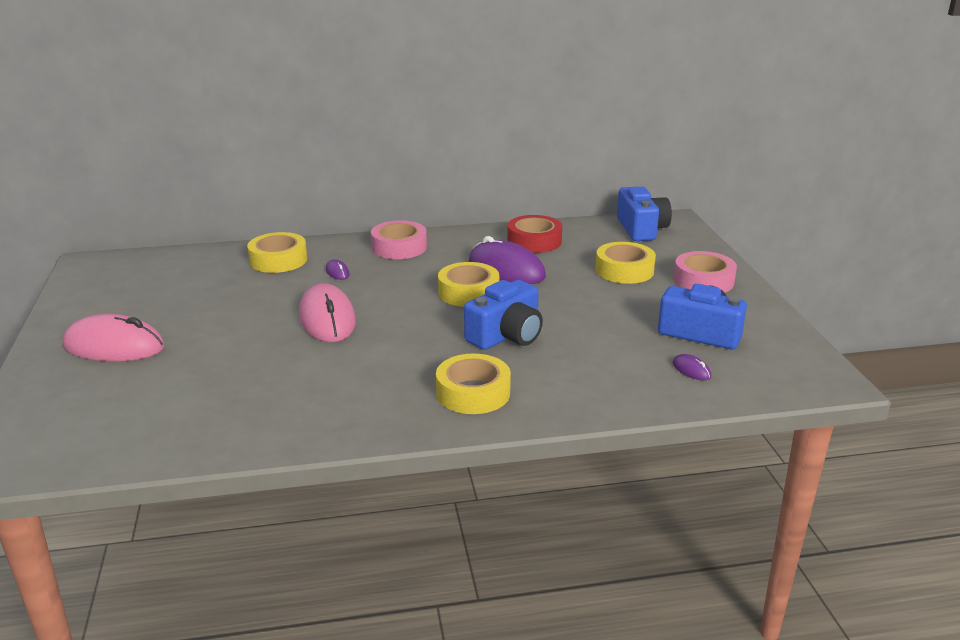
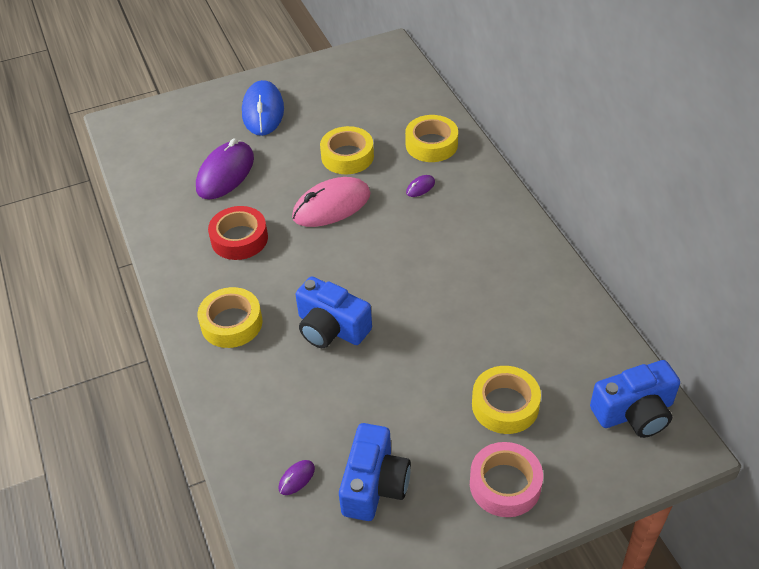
camera: 80 degrees right, 20 degrees up
pink mouse [63,314,165,361] -> blue mouse [242,80,284,136]
pink tape [371,220,427,259] -> none
yellow tape [438,262,499,307] -> yellow tape moved to [320,126,374,174]
purple mouse [469,236,546,284] -> purple mouse moved to [196,138,254,199]
red tape [507,215,562,253] -> red tape moved to [208,206,268,260]

